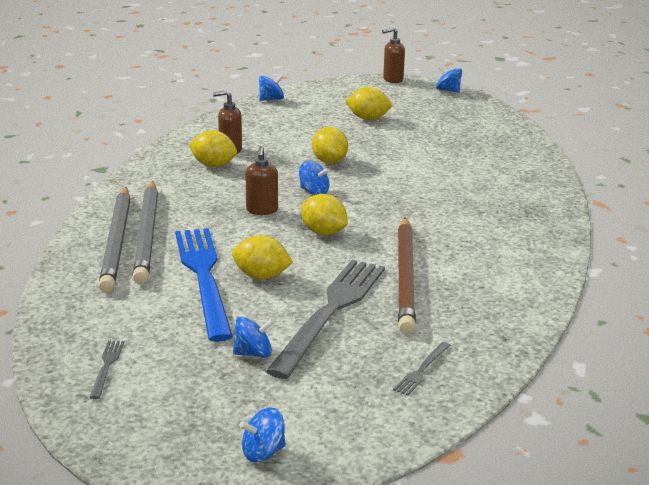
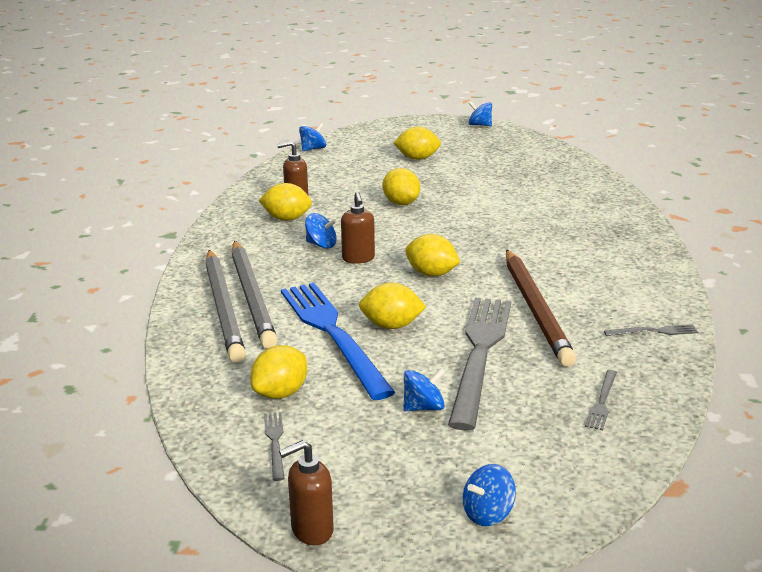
camera: 10 degrees left, 0 degrees up
blue spinning top [299,161,329,195] -> blue spinning top moved to [305,213,337,249]
brown soap dispenser [382,27,405,83] -> brown soap dispenser moved to [279,440,334,545]
none -> yellow lemon [250,345,307,399]
none -> grey fork [604,324,698,336]

